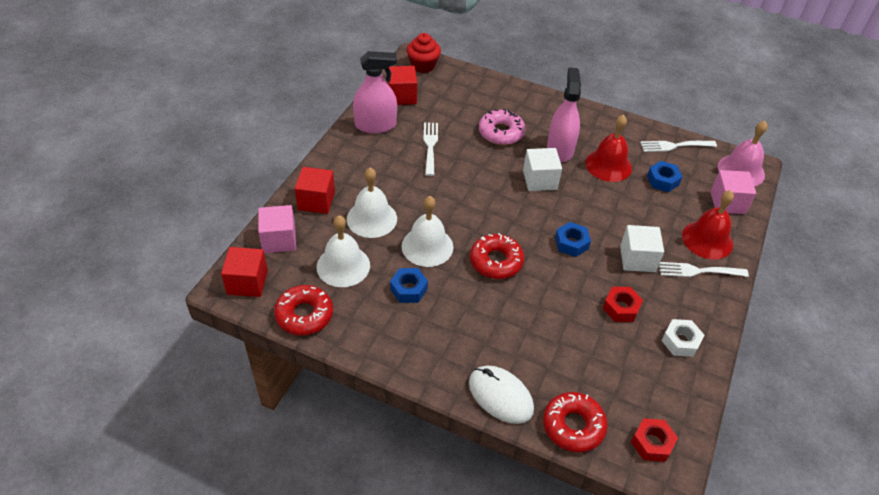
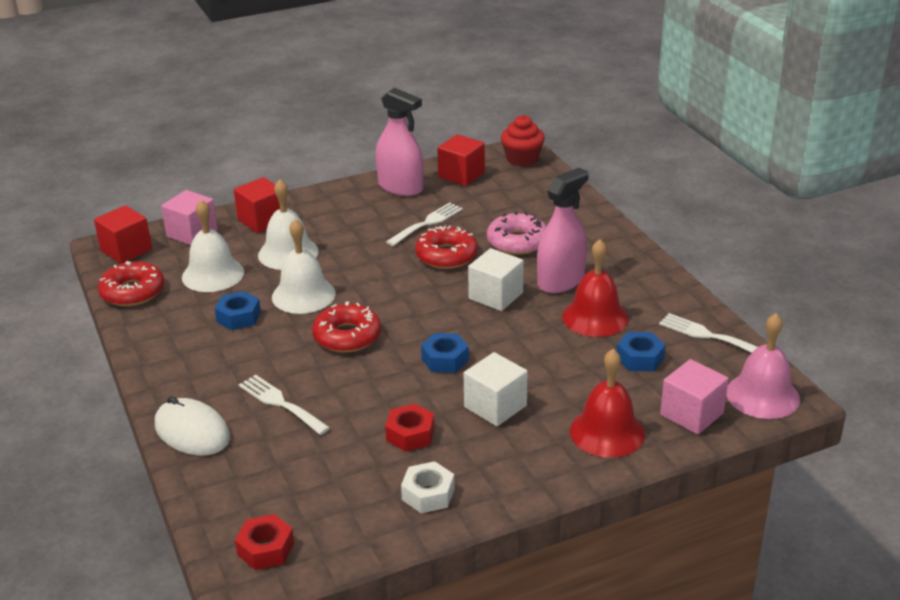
camera: 45 degrees right, 15 degrees down
white mouse [469,366,534,424] -> white mouse turned 45 degrees counterclockwise [155,396,230,455]
red donut [543,392,608,453] -> red donut moved to [415,226,478,269]
white fork [659,262,749,277] -> white fork moved to [239,375,330,435]

